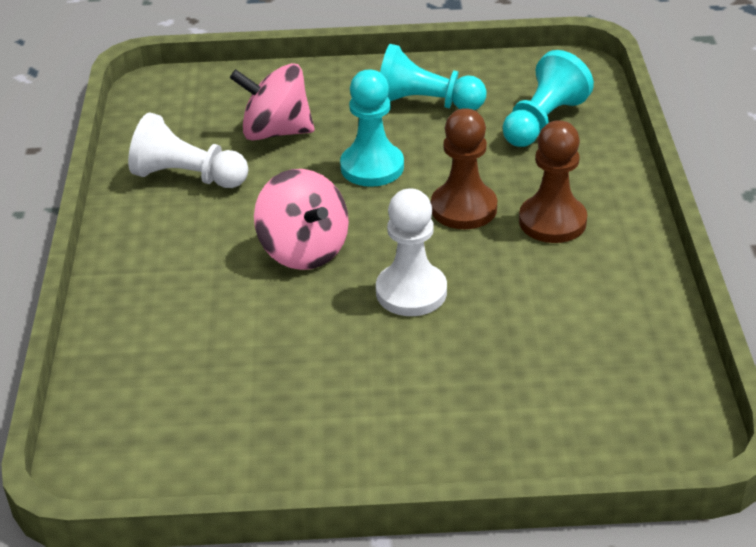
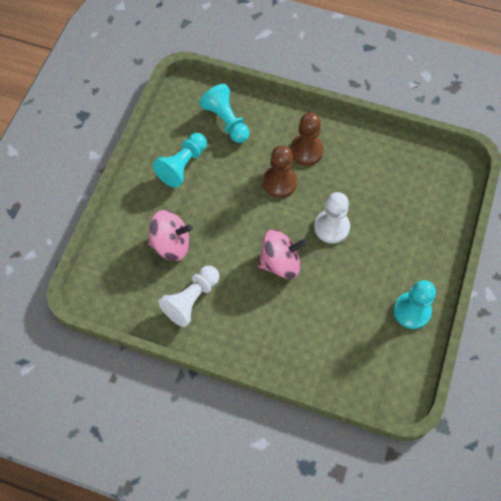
camera: 70 degrees left, 25 degrees up
pink spinning top [230,63,314,140] -> pink spinning top turned 120 degrees counterclockwise [148,210,193,261]
turquoise pawn [340,70,404,187] -> turquoise pawn moved to [393,280,436,329]

